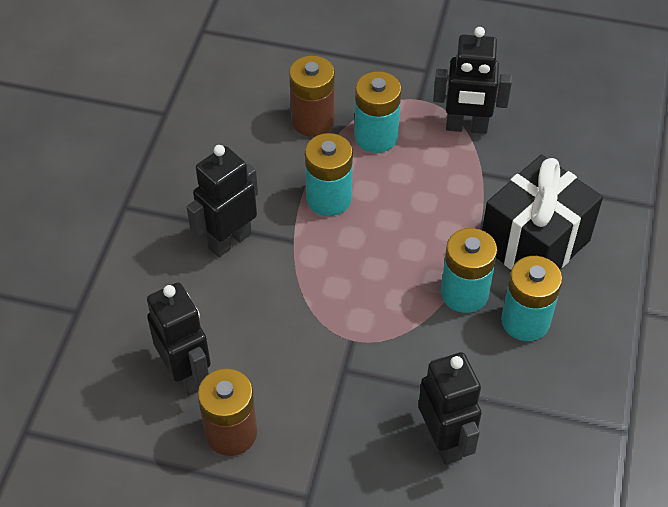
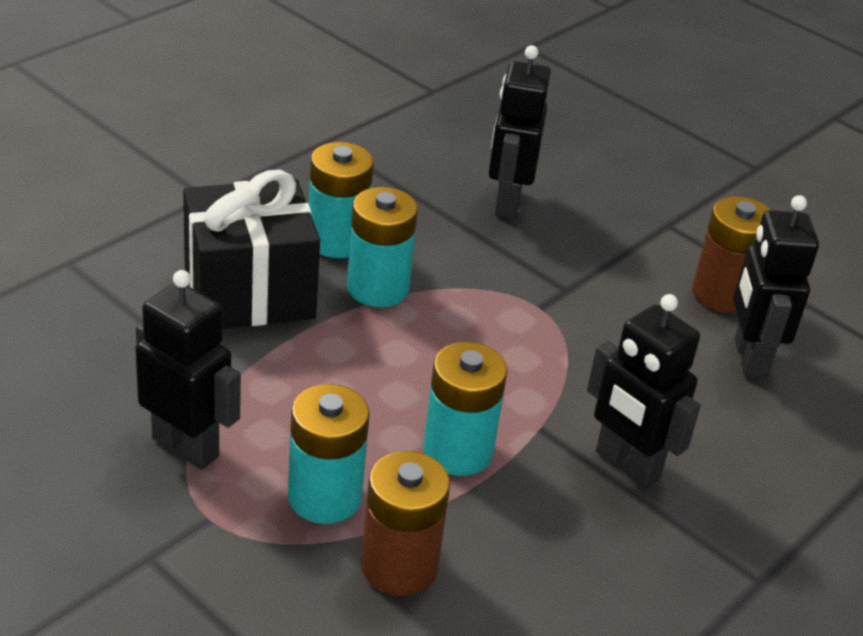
camera: 155 degrees left, 15 degrees down
black robot [187,145,258,257] -> black robot turned 60 degrees clockwise [587,294,701,488]

